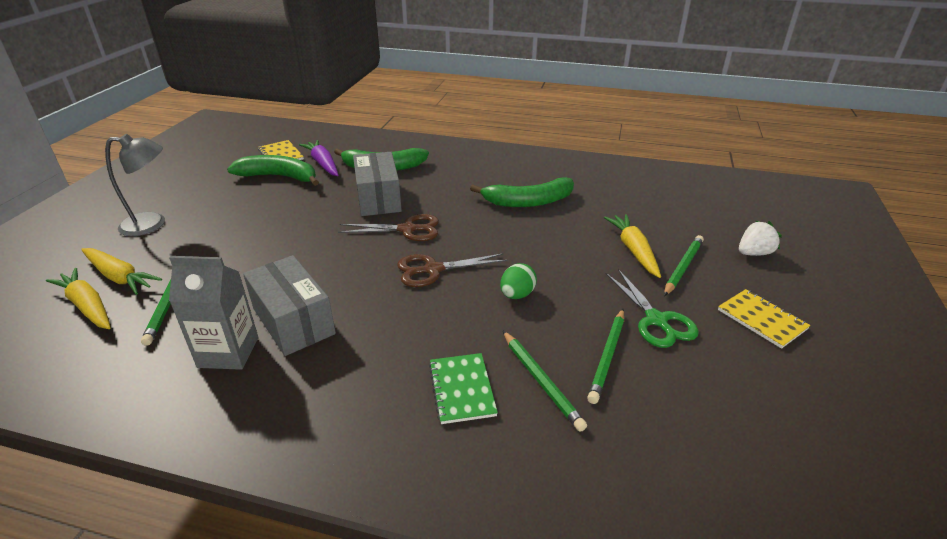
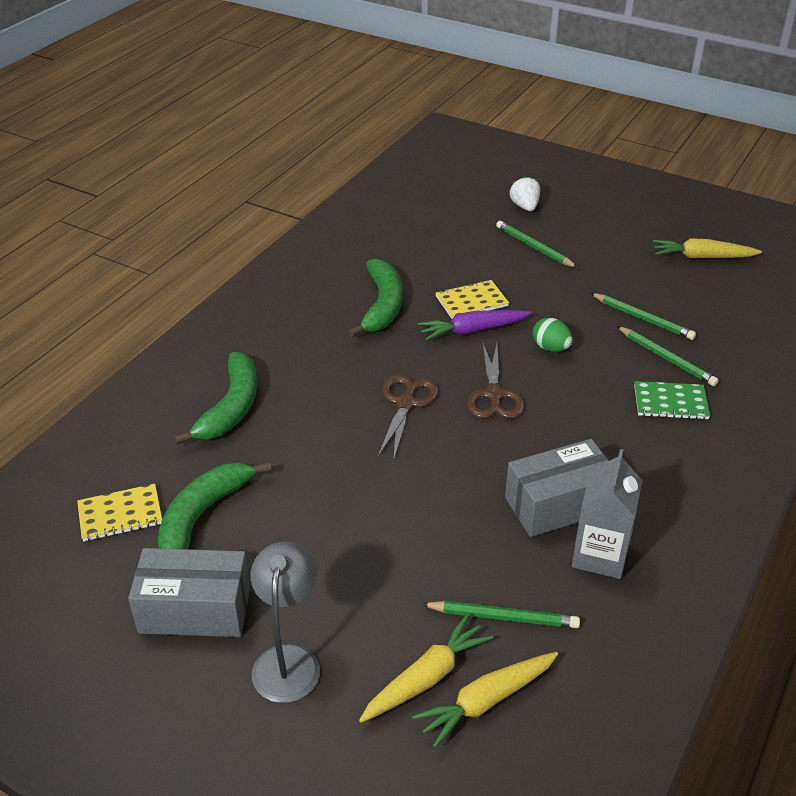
camera: 75 degrees left, 5 degrees up
purple carrot [299,140,338,176] -> purple carrot moved to [418,310,532,341]
grey box [353,152,402,216] -> grey box moved to [128,548,250,637]
green pencil [503,331,587,432] -> green pencil turned 60 degrees clockwise [617,326,719,386]
yellow carrot [604,214,661,278] -> yellow carrot moved to [652,238,762,258]
green scissors [606,269,699,348] -> none
yellow notebook [718,289,810,349] -> yellow notebook moved to [436,280,509,319]

